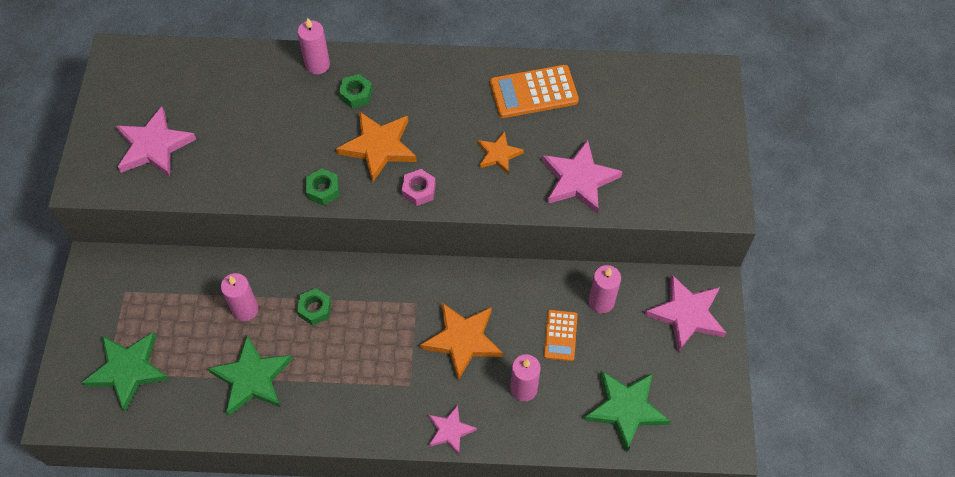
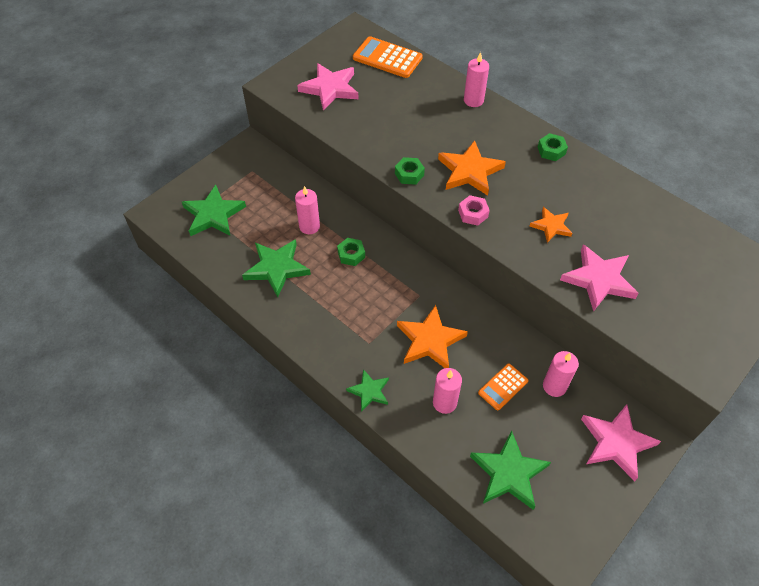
camera: 40 degrees right, 5 degrees down
green nut [339,74,373,109] -> green nut moved to [538,133,568,161]
pink star [428,405,477,455] -> green star [346,369,389,412]
orange calculator [490,65,579,118] -> orange calculator moved to [353,36,423,78]

